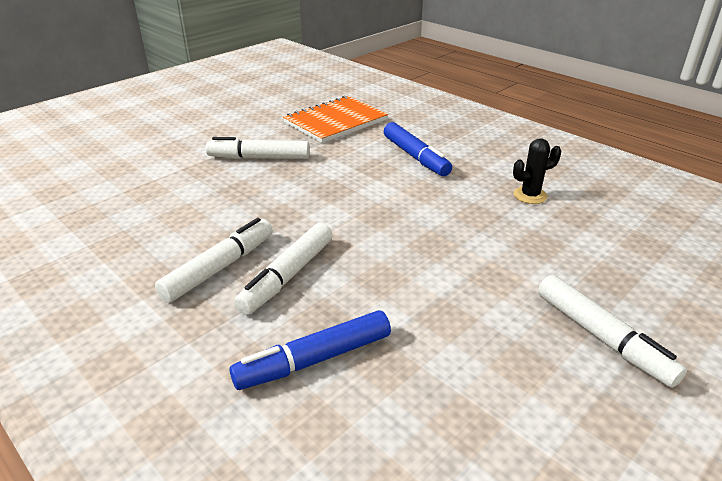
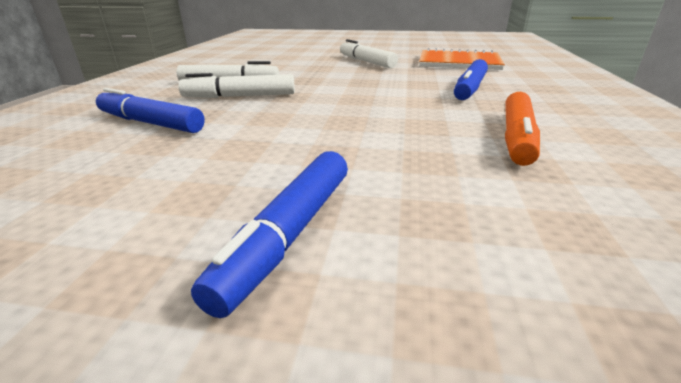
camera: 55 degrees right, 5 degrees down
black cactus [513,138,561,204] -> orange marker [505,92,540,166]
white marker [538,275,687,388] -> blue marker [191,151,348,318]

